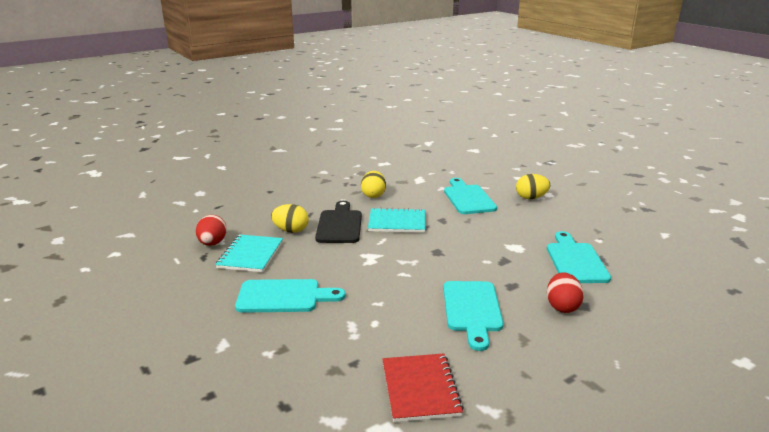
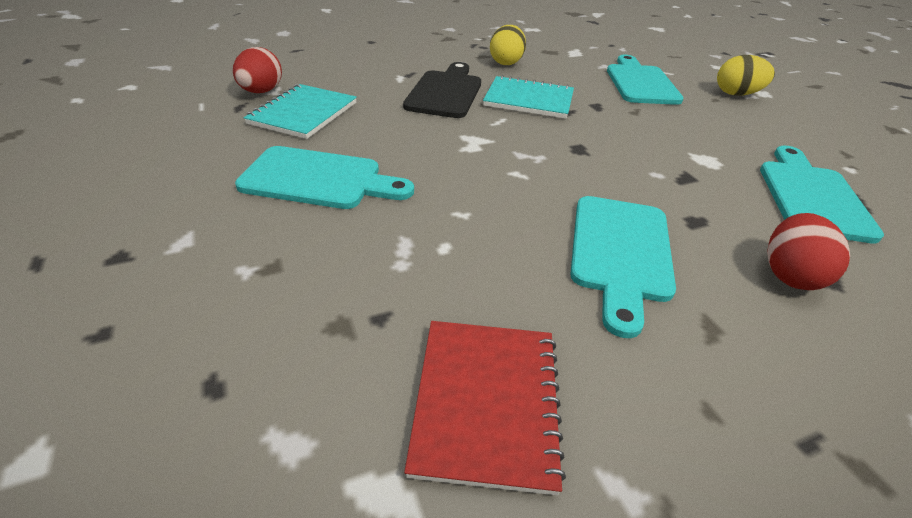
camera: 10 degrees right, 15 degrees up
yellow egg [271,204,309,233] -> none

